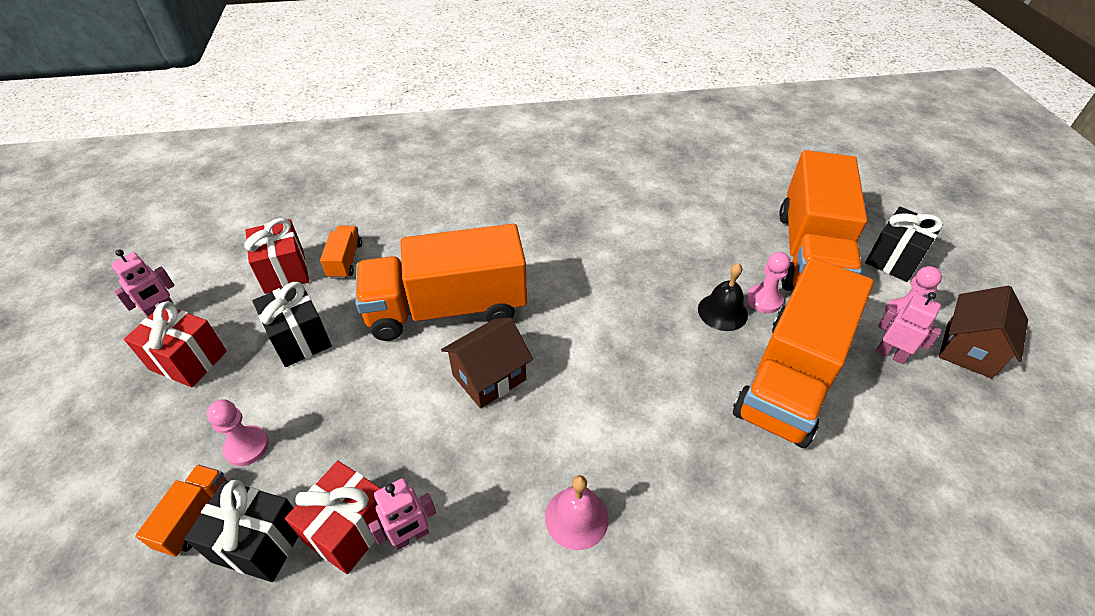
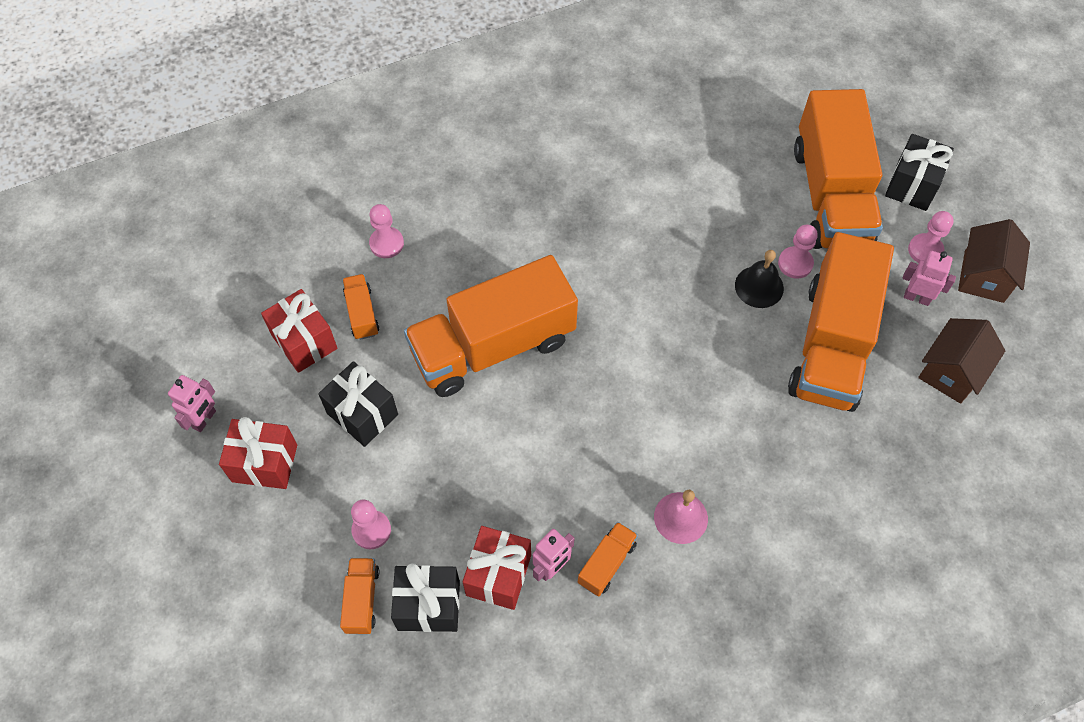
camera: 15 degrees left, 15 degrees up
brown house [441,317,533,409] -> brown house moved to [918,318,1006,404]
none -> pink pawn [369,204,404,258]
none -> orange truck [578,522,638,597]

